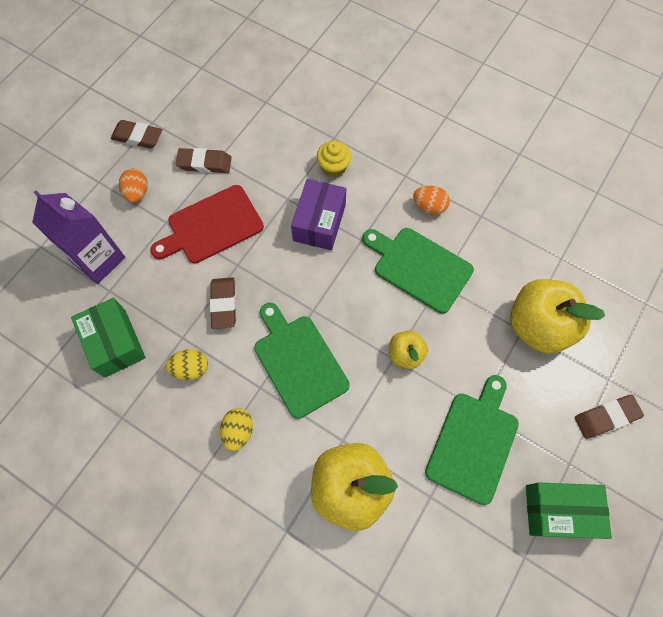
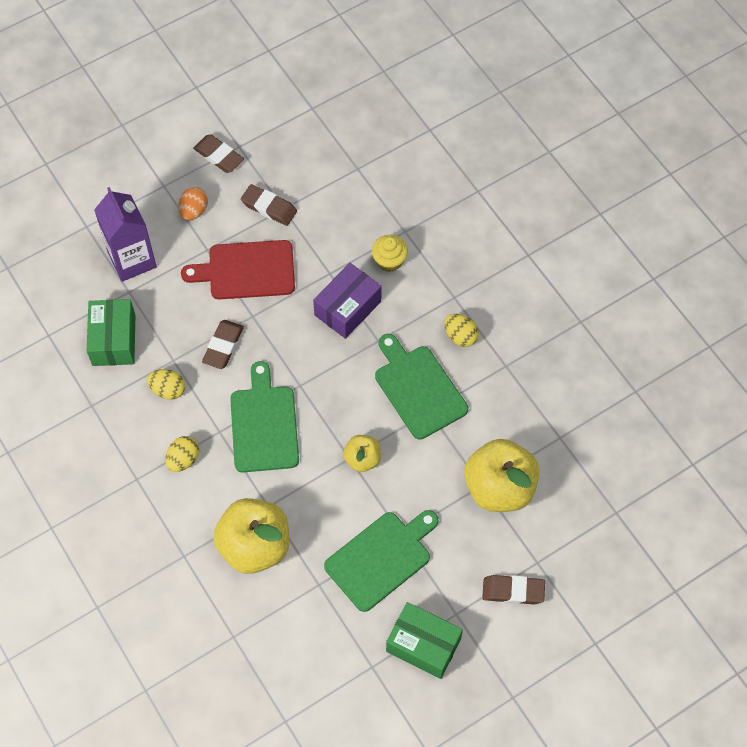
camera: 25 degrees right, 5 degrees down
orange egg [413,186,450,215] -> yellow egg [444,314,479,347]

